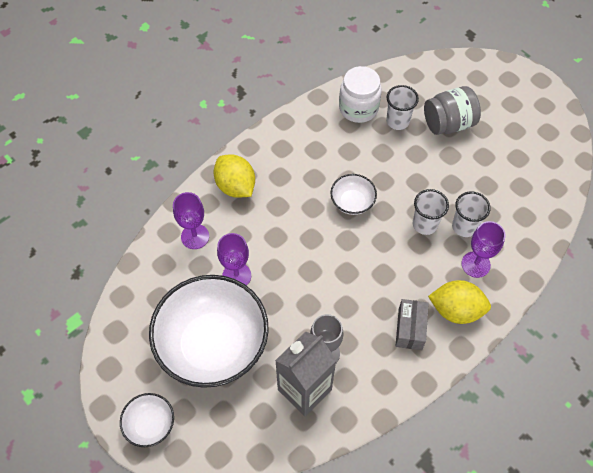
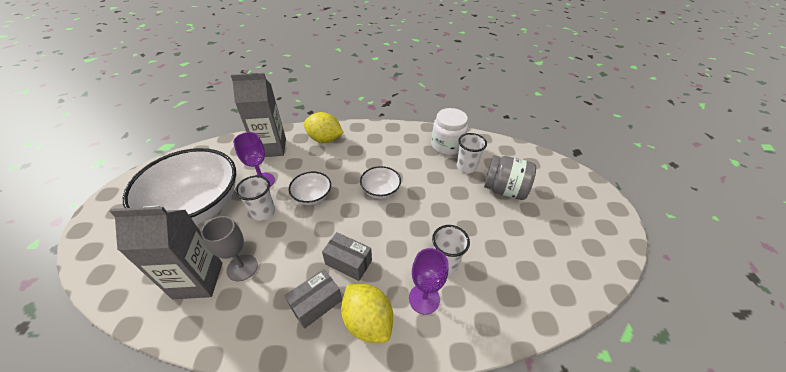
camera: 40 degrees right, 15 degrees down
white bowl [120,393,174,447] -> white bowl moved to [289,172,331,205]
purple goblet [173,192,209,249] -> grey carton [230,73,286,157]
yellow lemon [213,155,255,198] -> yellow lemon turned 75 degrees counterclockwise [304,112,344,143]
white cup [413,189,449,235] -> white cup moved to [235,176,275,221]
none -> grey box [322,232,372,281]

